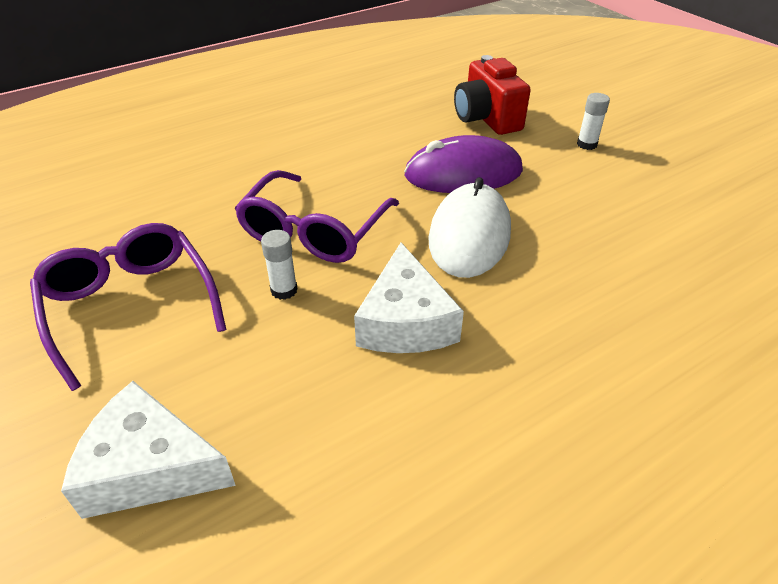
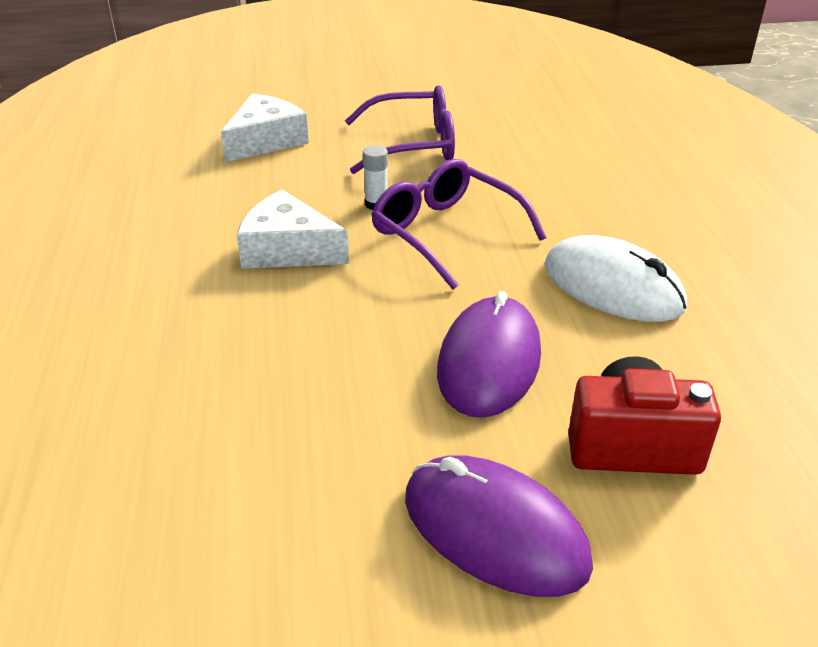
camera: 115 degrees right, 5 degrees down
white mouse [428,177,511,278] -> white mouse moved to [545,235,687,322]
white glue stick [577,93,610,150] -> purple mouse [405,455,593,597]

